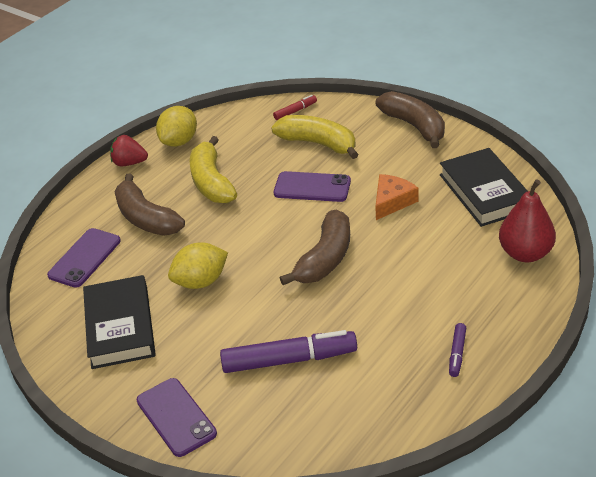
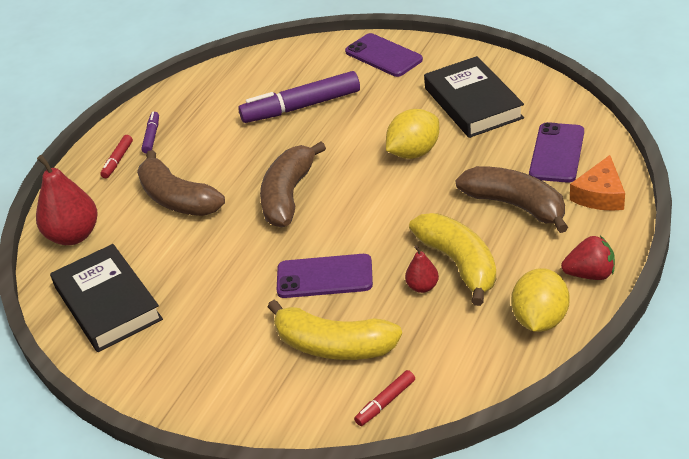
camera: 170 degrees right, 0 degrees up
brown banana [375,91,445,148] -> brown banana moved to [137,150,225,216]
orange cheese [375,174,418,220] -> orange cheese moved to [570,155,625,211]
none -> red marker [100,135,133,178]
none -> red pear [405,245,439,293]

